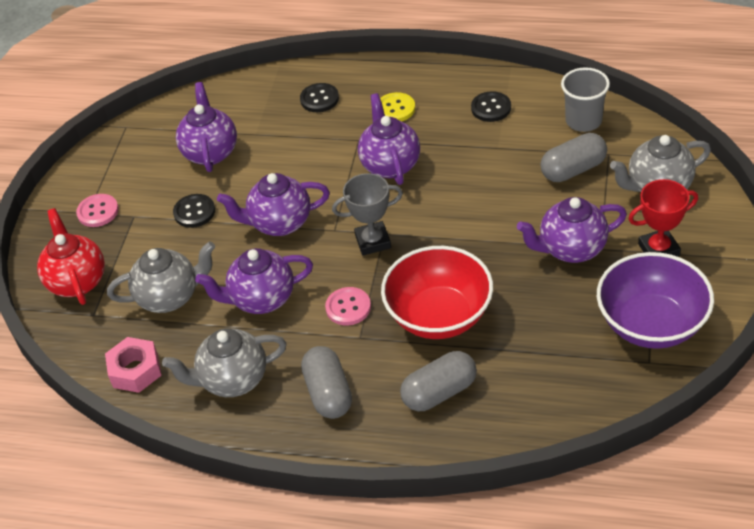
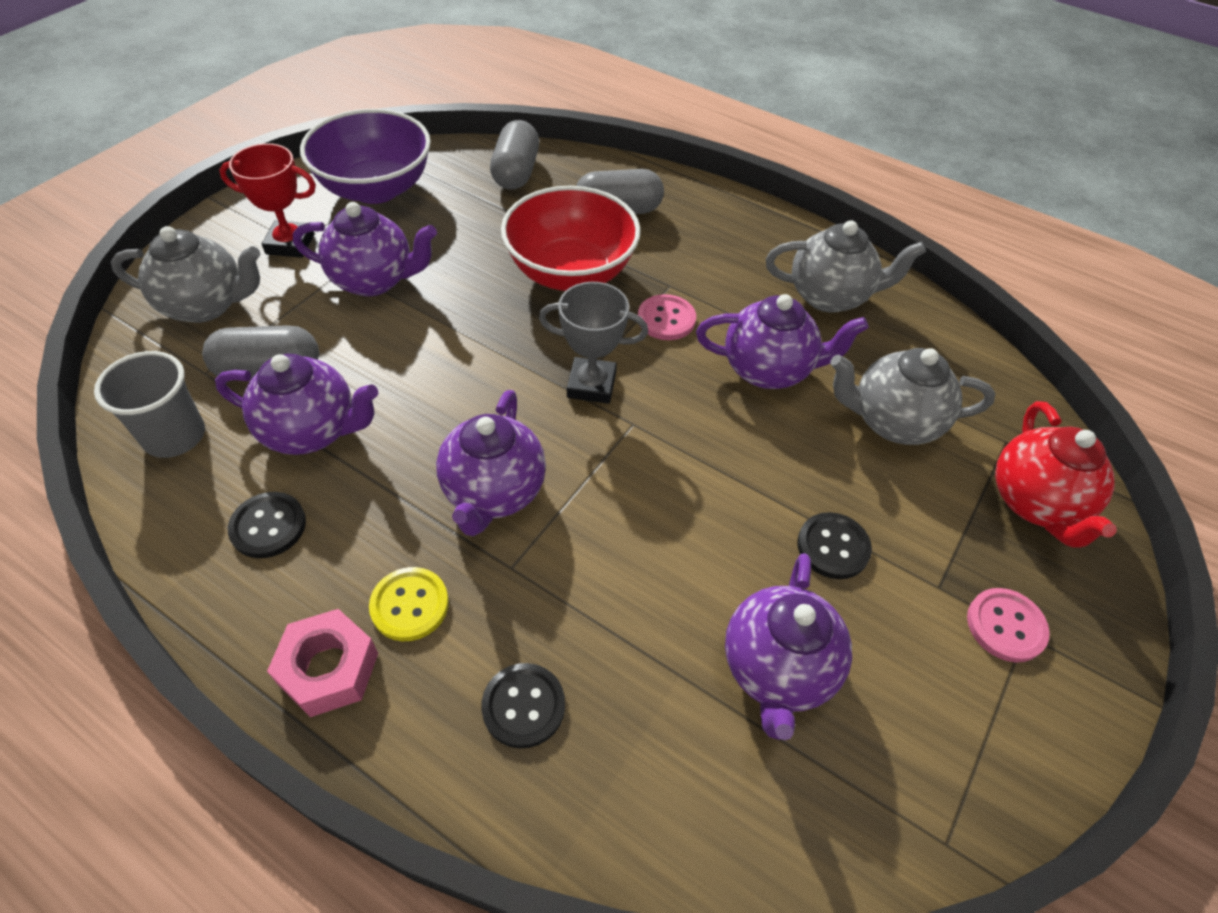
camera: 165 degrees left, 5 degrees up
pink nut [105,337,162,393] -> pink nut moved to [267,609,378,717]
purple teapot [217,173,330,236] -> purple teapot moved to [215,354,378,455]
grey capsule [301,346,352,419] -> grey capsule moved to [490,120,539,190]

